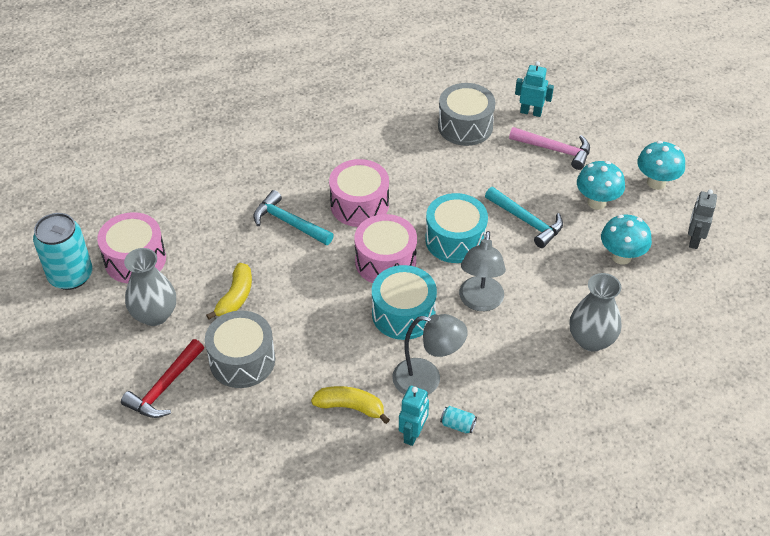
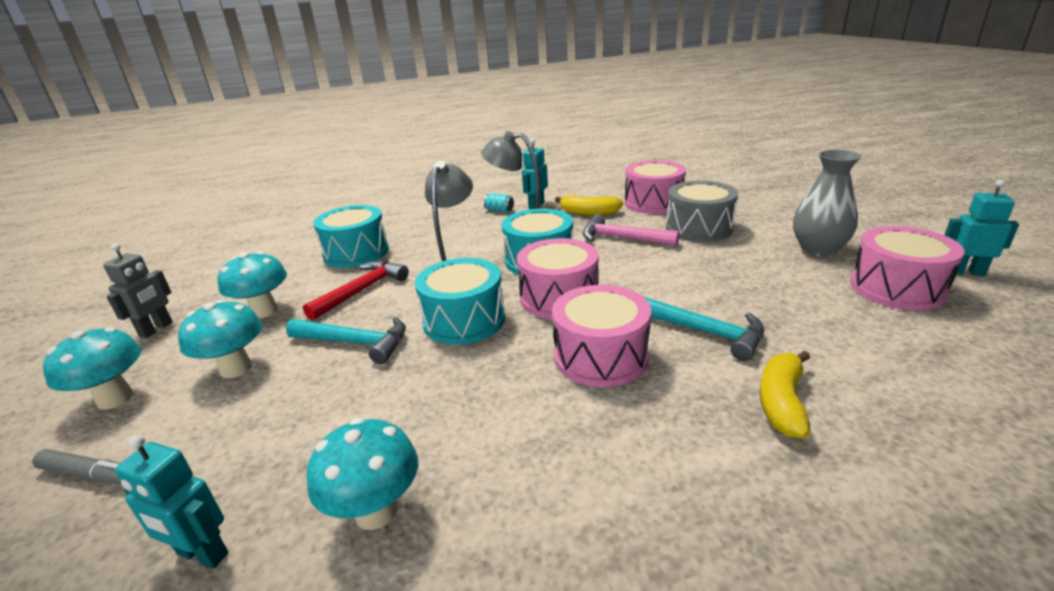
camera: 175 degrees left, 20 degrees down
turquoise can [33,213,93,290] -> turquoise robot [945,180,1019,276]
red hammer [121,339,204,418] -> red hammer moved to [303,260,409,320]
yellow banana [206,263,252,320] -> yellow banana moved to [760,351,810,438]
grey drum [438,83,496,146] -> turquoise mushroom [307,418,418,530]
turquoise hammer [485,187,563,248] -> turquoise hammer turned 150 degrees clockwise [286,317,406,364]
pink hammer [509,127,590,170] -> pink hammer moved to [583,214,680,247]
grey vase [569,273,621,351] -> turquoise drum [313,205,389,268]
none -> grey marker [32,449,121,485]
none -> pink drum [625,160,686,214]

